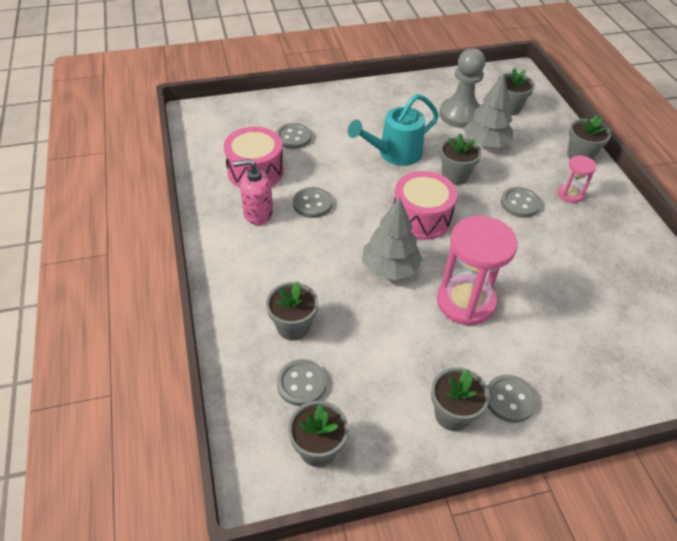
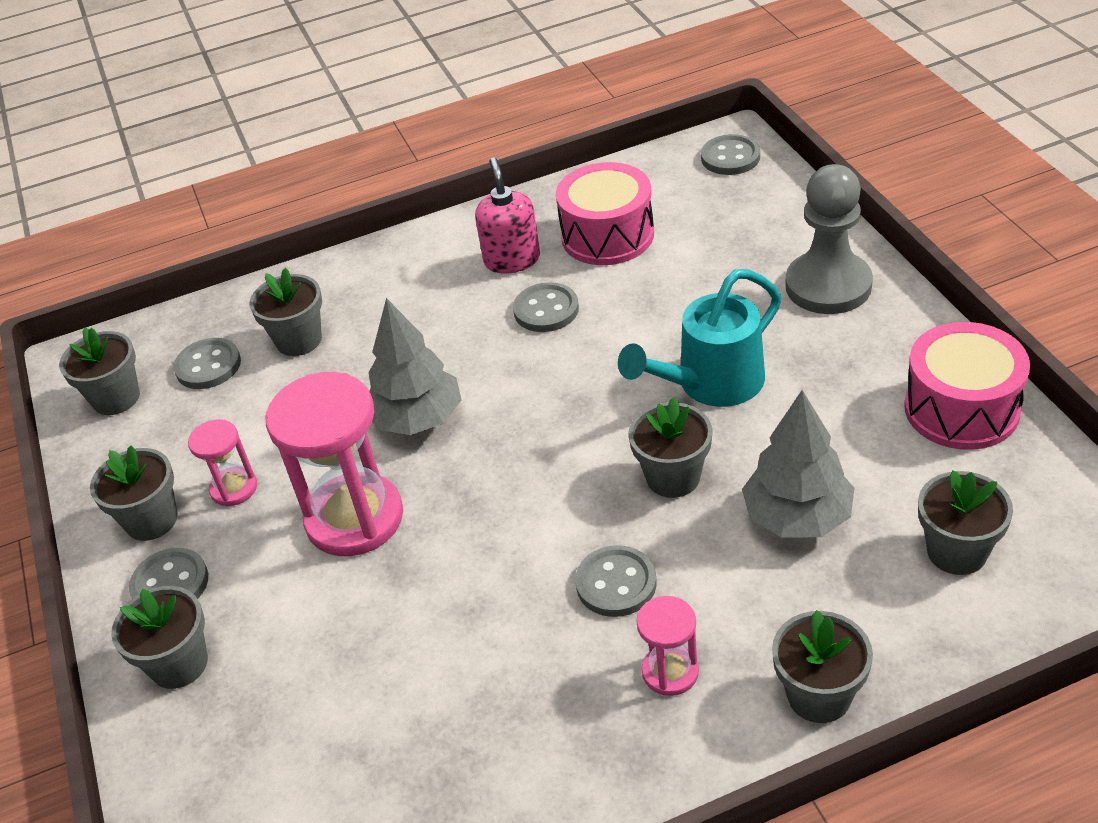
camera: 90 degrees right, 5 degrees down
grey button [276,123,311,149] -> grey button moved to [701,134,760,175]
turquoise watering can [348,94,439,166] -> turquoise watering can turned 90 degrees counterclockwise [618,269,781,407]
pink drum [394,171,457,240] -> pink drum moved to [904,322,1030,450]
grey pawn [439,48,486,128] -> grey pawn moved to [786,164,873,314]
none -> grey flower pot [111,586,208,689]
none -> pink hourglass [188,419,257,506]

